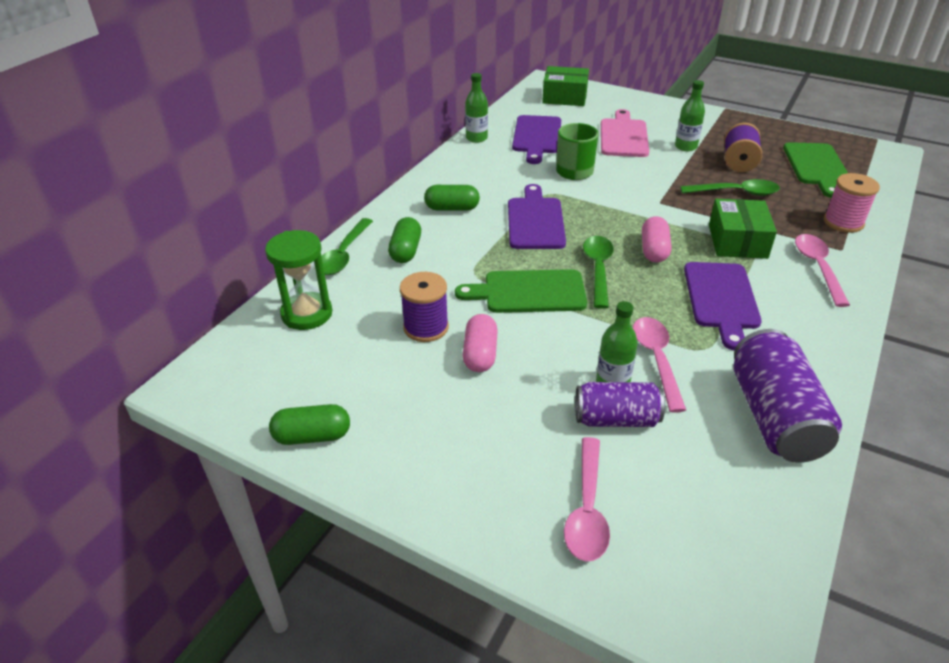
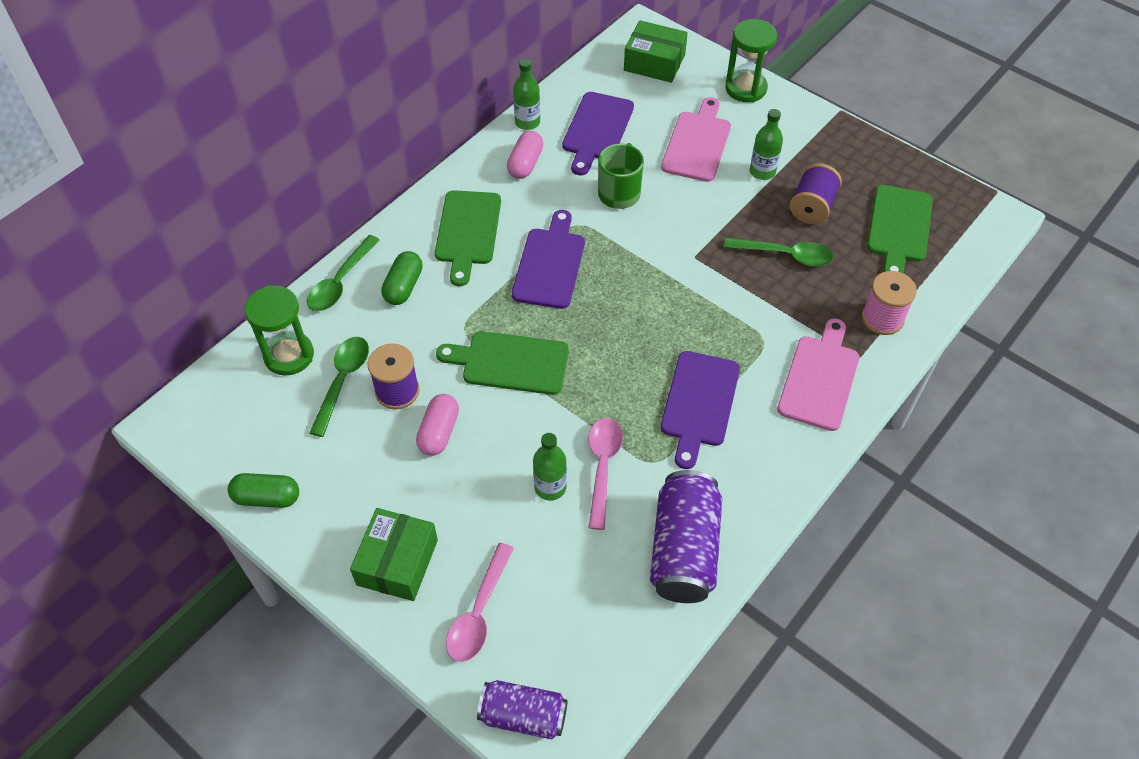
camera: 10 degrees right, 15 degrees up
green capsule [424,185,480,211] -> green cutting board [435,190,501,286]
purple can [575,382,665,427] -> purple can moved to [477,680,568,740]
green spoon [583,236,614,309] -> green spoon moved to [310,337,369,437]
pink capsule [642,216,671,262] -> pink capsule moved to [507,131,543,179]
green box [709,199,777,259] -> green box moved to [350,508,438,601]
pink spoon [795,234,850,307] -> pink cutting board [777,318,859,431]
none -> green hourglass [725,19,777,102]

